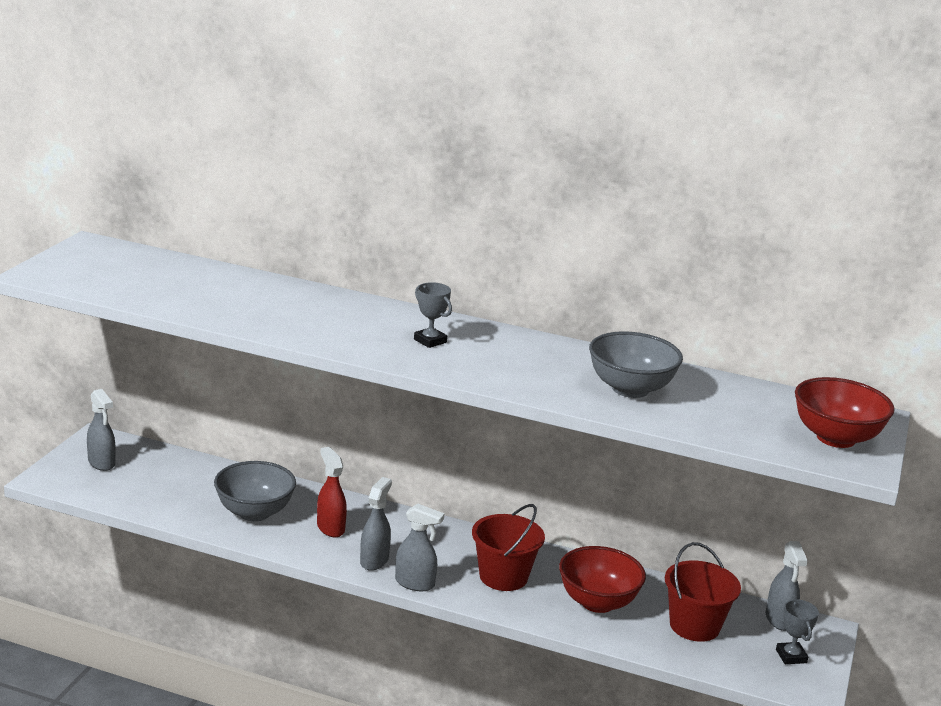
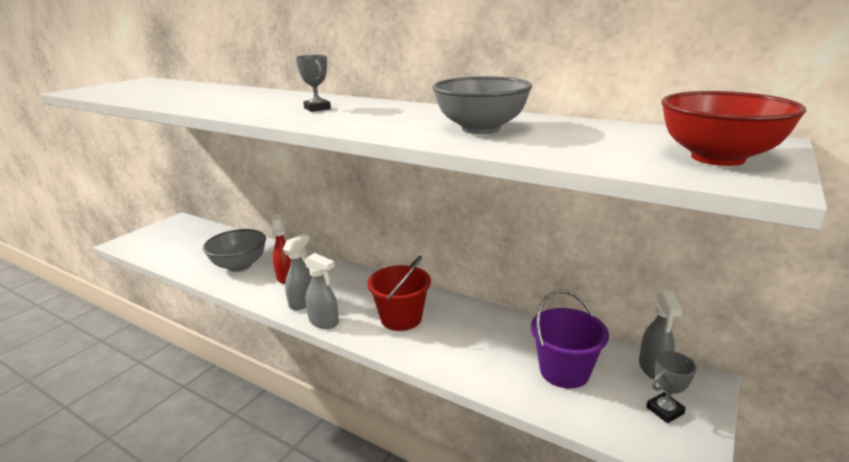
camera: 15 degrees right, 0 degrees up
grey spray bottle [87,389,116,471] -> none
red bowl [559,546,646,613] -> none
red bucket [665,542,741,642] -> purple bucket [531,290,609,389]
grey trophy [776,599,819,664] -> grey trophy turned 60 degrees clockwise [646,351,697,423]

